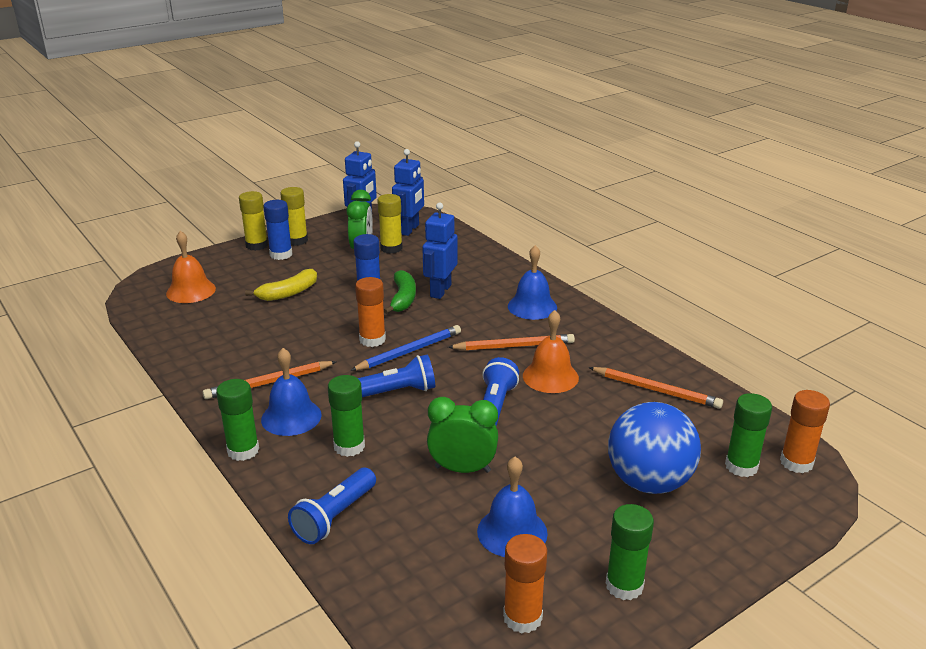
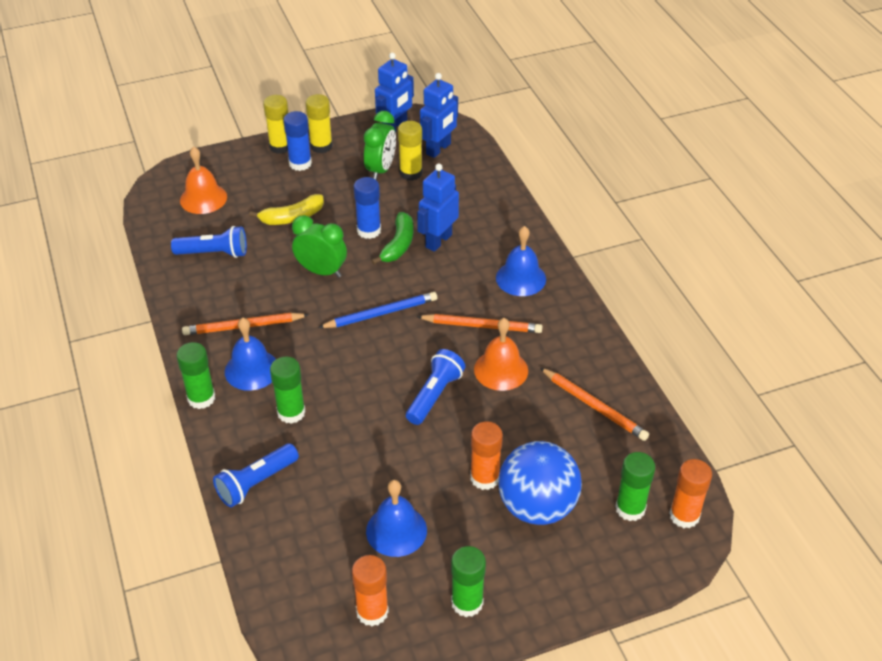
camera: 15 degrees right, 15 degrees up
orange glue stick [355,277,386,347] -> orange glue stick moved to [470,421,503,490]
blue flashlight [358,355,435,397] -> blue flashlight moved to [171,226,247,258]
green clock [427,397,498,473] -> green clock moved to [292,215,347,278]

